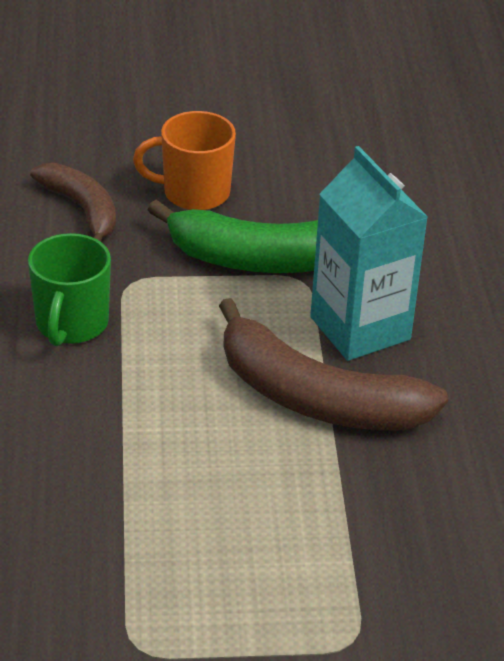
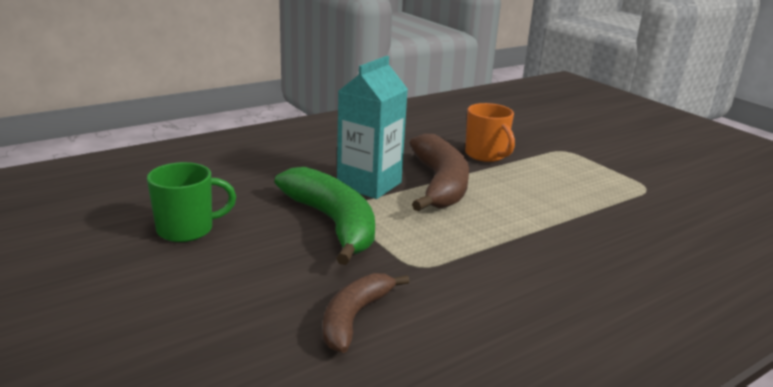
camera: 120 degrees left, 15 degrees down
green mug [28,233,111,346] -> green mug moved to [147,162,236,242]
orange mug [133,111,236,210] -> orange mug moved to [465,103,515,162]

